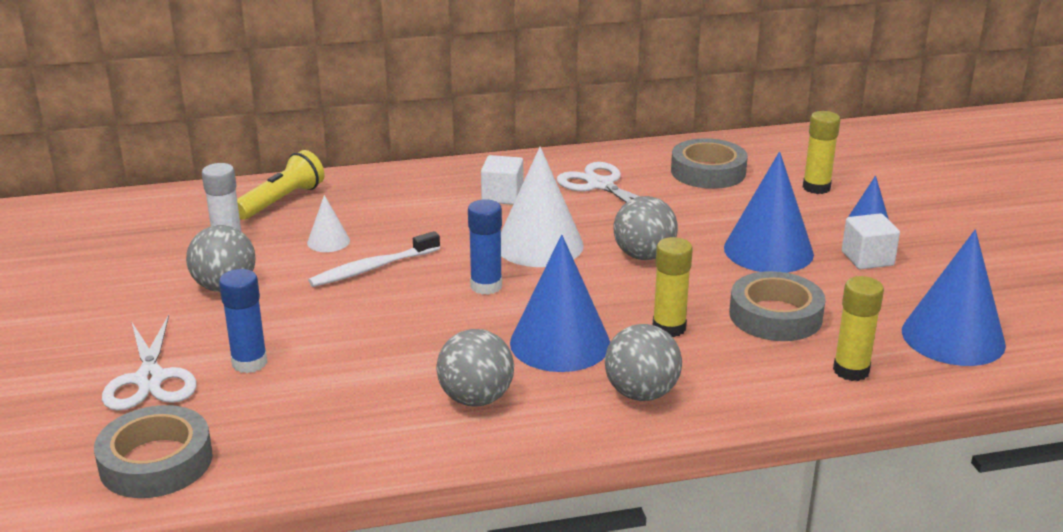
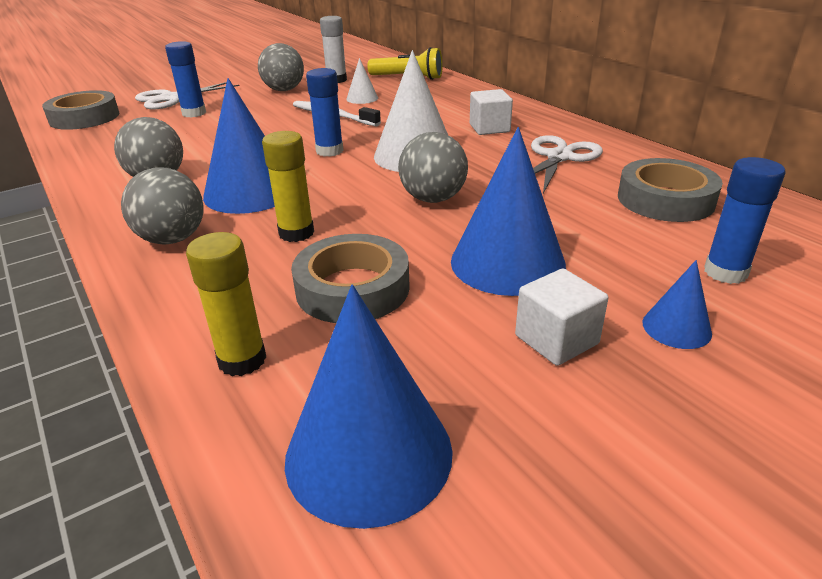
camera: 70 degrees right, 5 degrees up
yellow glue stick [803,111,840,194] -> blue glue stick [704,157,786,284]

